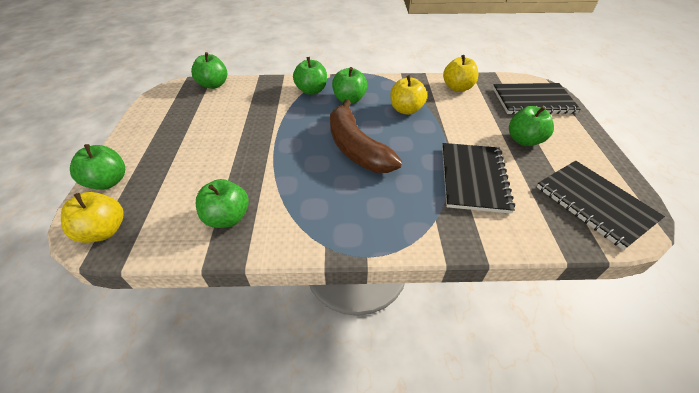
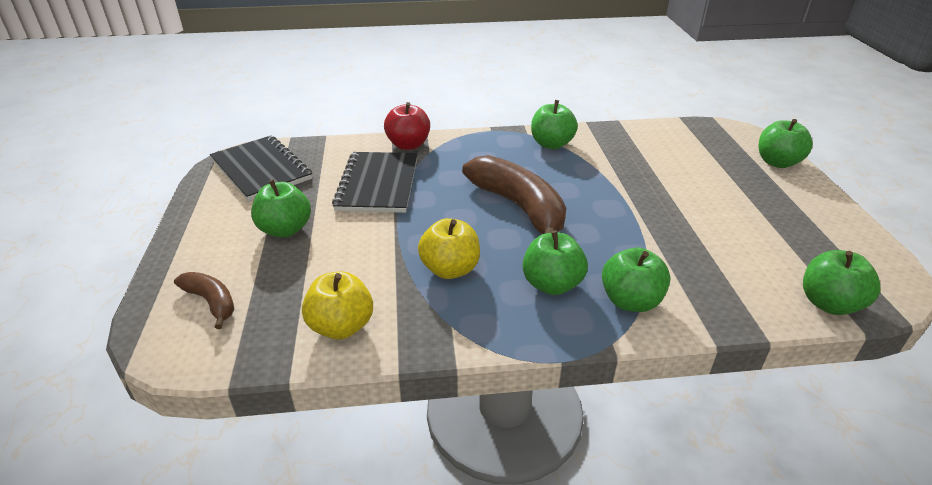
camera: 175 degrees right, 10 degrees down
yellow apple [61,192,123,243] -> none
green apple [196,179,249,228] -> green apple moved to [531,100,578,149]
black notebook [493,83,580,115] -> brown banana [174,272,234,329]
none -> red apple [384,102,430,150]

